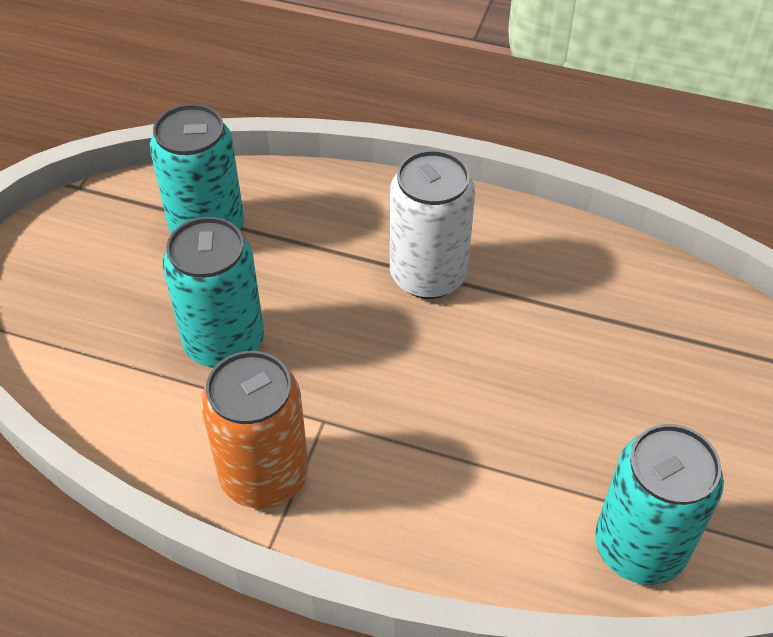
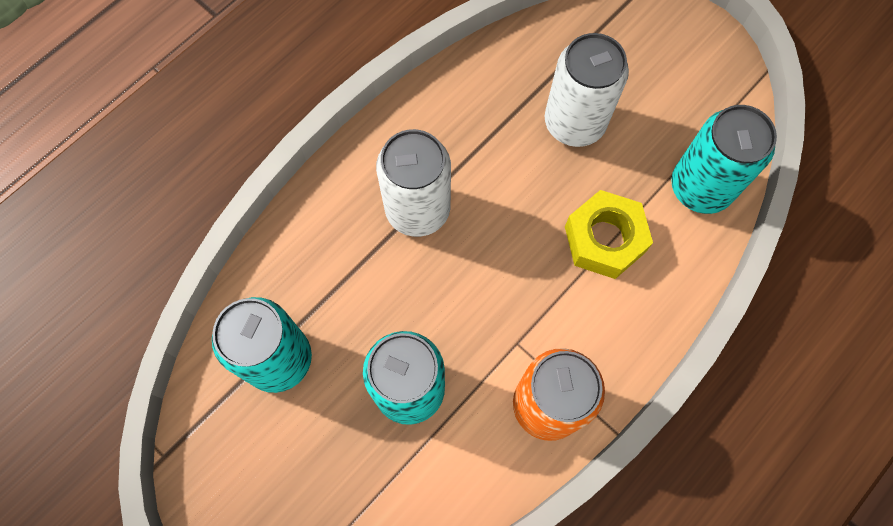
camera: 65 degrees left, 20 degrees up
none -> white can [545,33,629,147]
none -> yellow nut [565,190,653,279]

